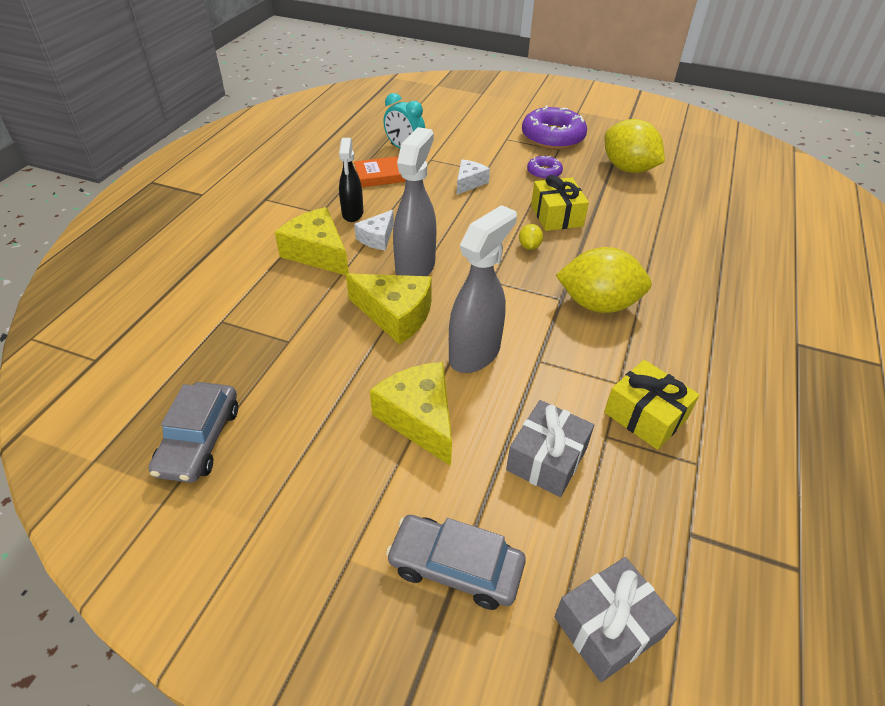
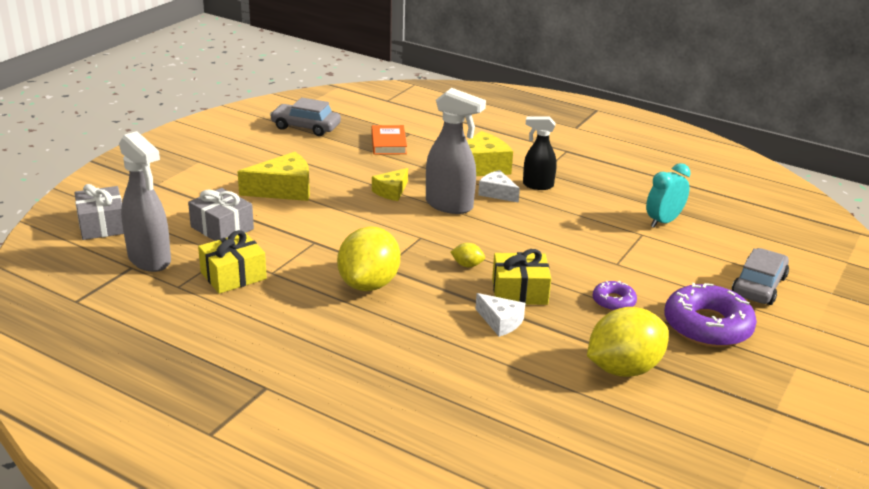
camera: 100 degrees right, 15 degrees down
yellow cheese [346,273,432,345] -> yellow cheese [372,168,408,201], size x0.60
orange book [354,156,406,187] -> orange book moved to [371,125,407,155]
grey car [386,515,526,610] -> grey car moved to [732,248,789,305]
grey spray bottle [449,205,517,373] -> grey spray bottle moved to [119,131,171,272]
white cheese [457,159,490,195] -> white cheese moved to [475,293,525,337]

